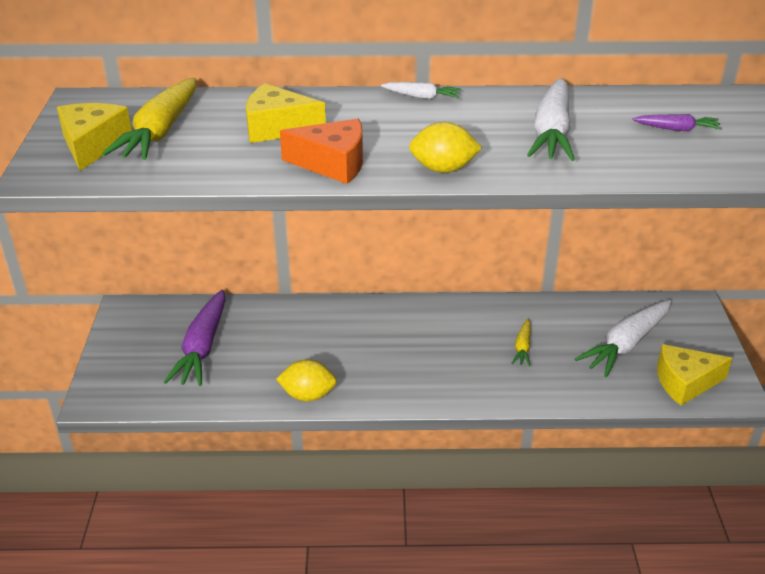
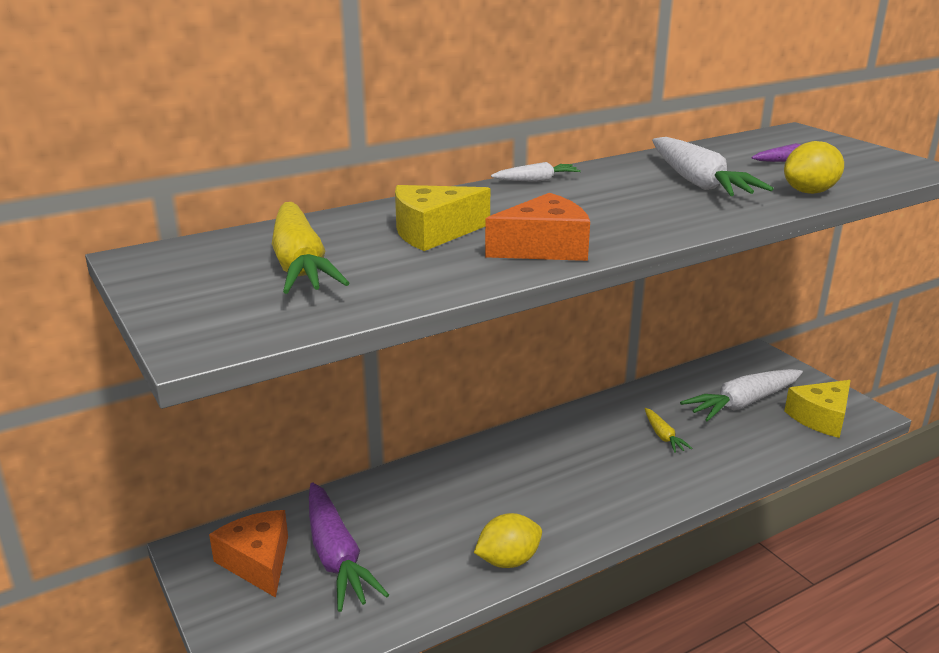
camera: 30 degrees left, 10 degrees down
yellow cheese [57,103,132,171] -> none
yellow lemon [409,122,482,173] -> yellow lemon moved to [784,141,844,194]
white carrot [575,300,671,377] -> white carrot turned 45 degrees clockwise [680,369,803,422]
none -> orange cheese [209,510,288,598]

